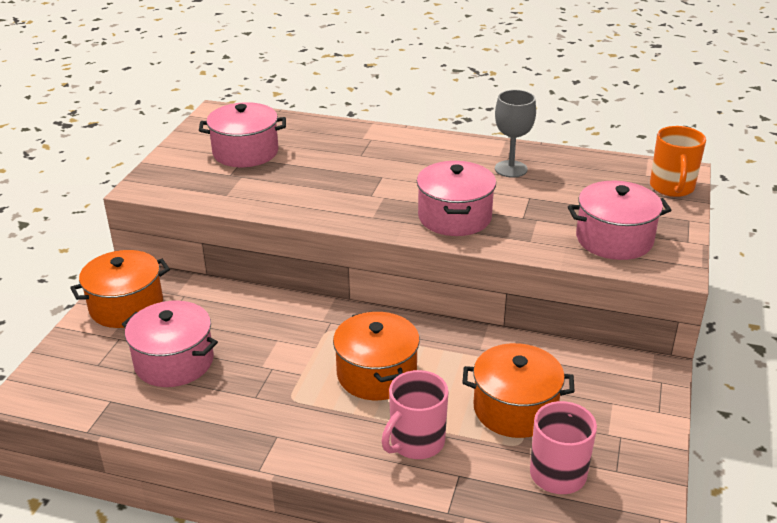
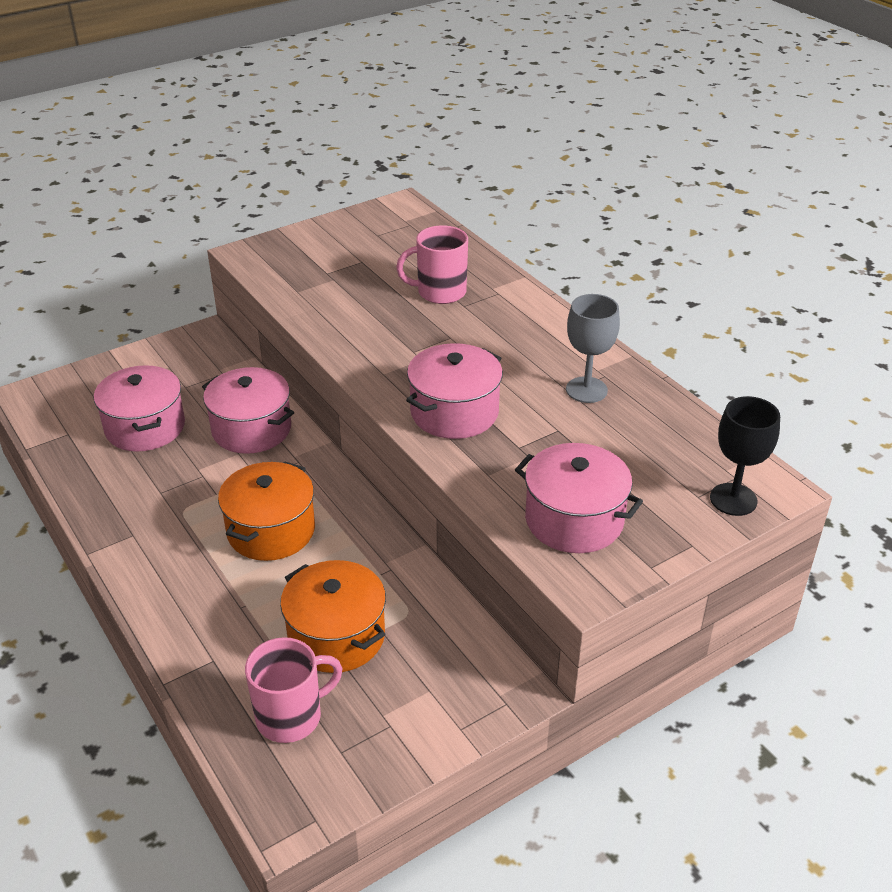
camera: 40 degrees right, 5 degrees up
orange pot [70,250,170,328] -> none
pink pot [199,102,286,167] -> pink pot moved to [202,367,294,454]
pink mug [381,370,449,459] -> pink mug moved to [396,225,468,304]
orange mug [650,126,706,197] -> black goblet [710,396,780,516]

